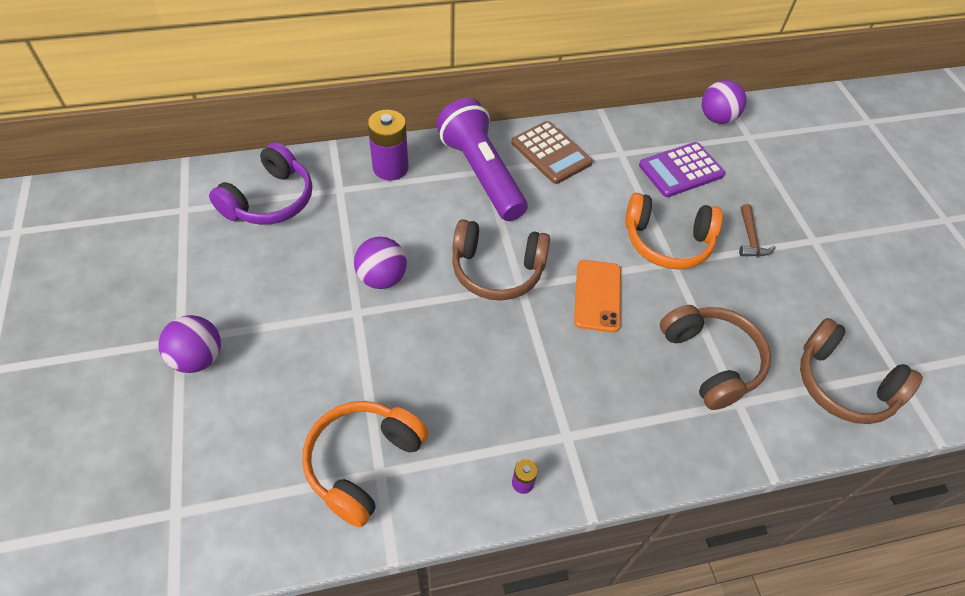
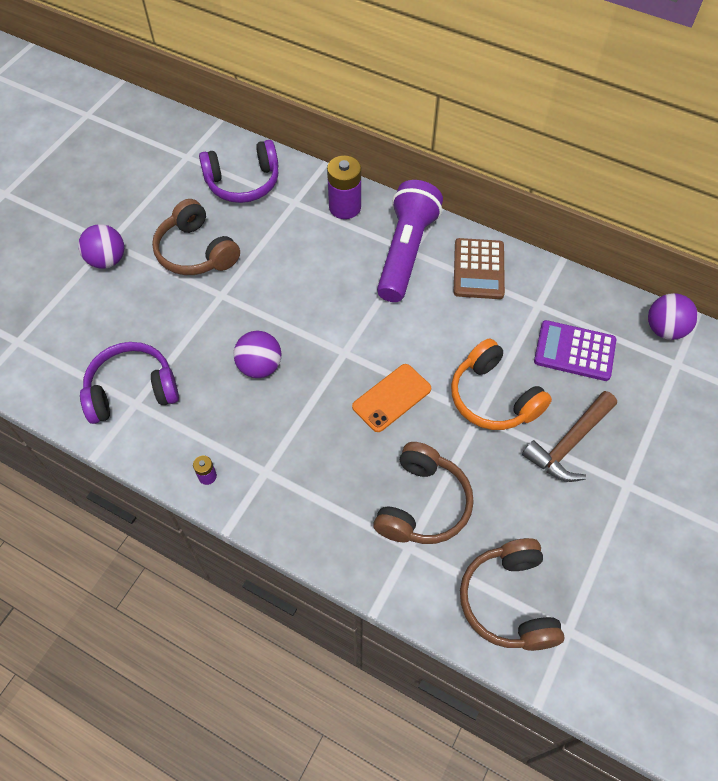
camera: 45 degrees right, 5 degrees up
orange headphones [302,401,429,527] -> purple headphones [80,342,179,424]
purple ball [354,237,407,289] -> purple ball moved to [233,331,281,378]
brown headphones [452,219,550,300] -> brown headphones moved to [152,199,240,275]
brown hammer [739,204,775,257] -> brown hammer [522,391,617,482], size x1.69

